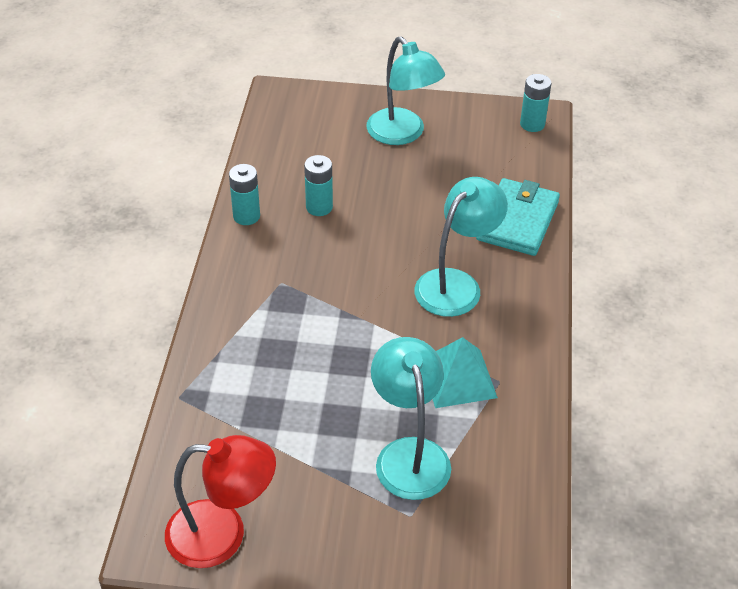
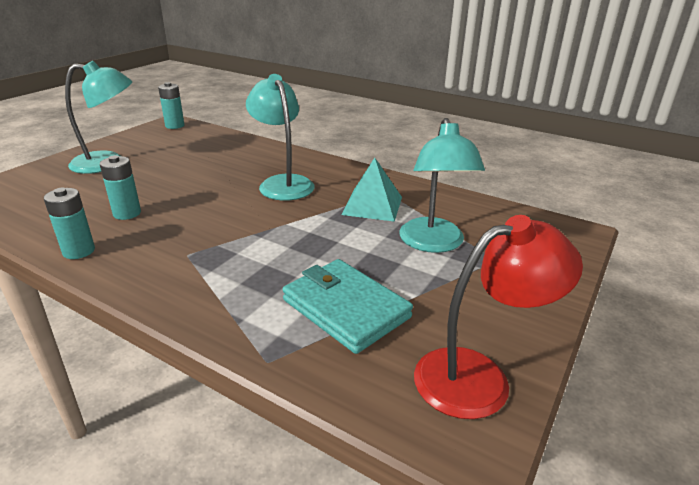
camera: 65 degrees left, 15 degrees down
red lamp [165,435,276,568] -> red lamp turned 45 degrees clockwise [414,215,583,419]
turquoise lamp [371,337,451,500] -> turquoise lamp turned 105 degrees counterclockwise [400,118,485,253]
turquoise wallet [476,178,560,256] -> turquoise wallet moved to [283,259,413,354]

